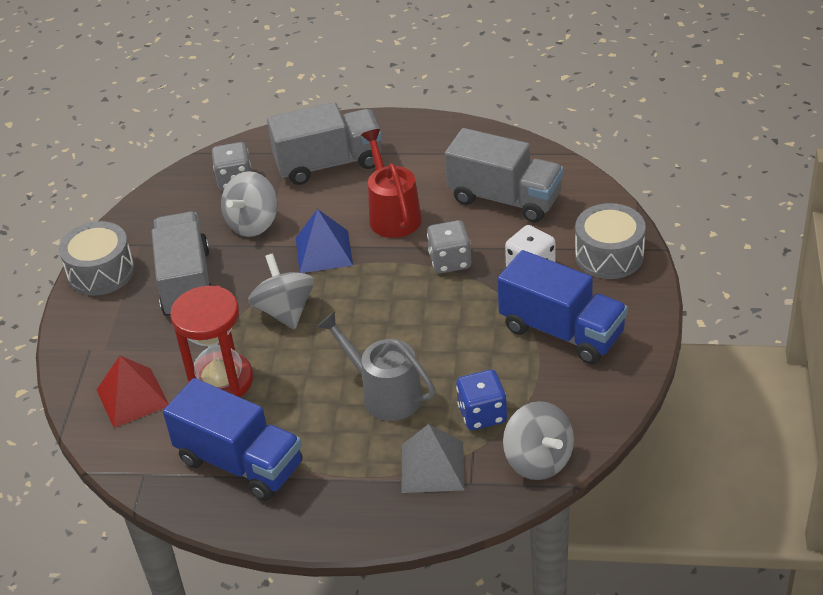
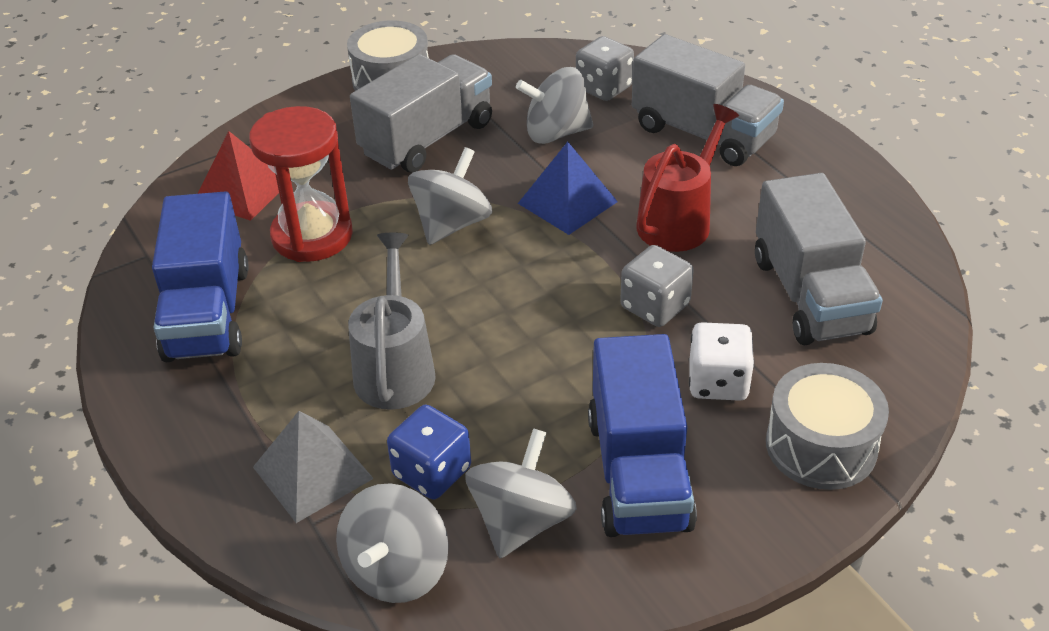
camera: 50 degrees right, 0 degrees up
none -> grey spinning top [465,428,577,558]

